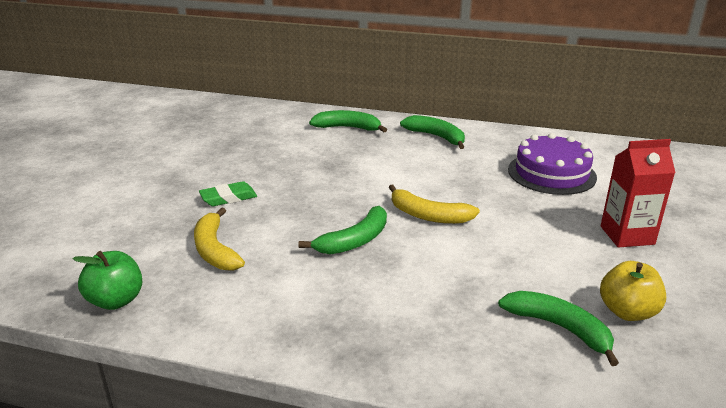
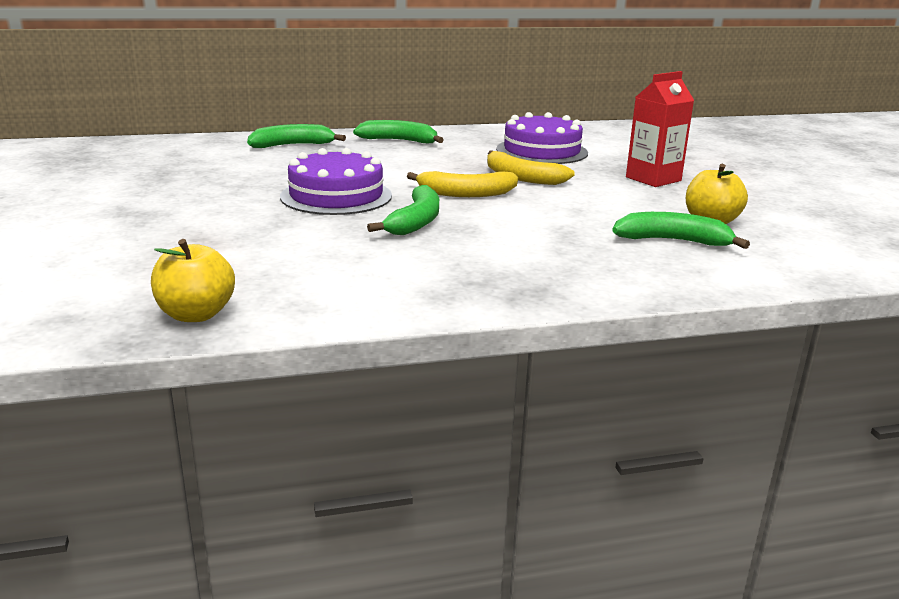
camera: 30 degrees left, 5 degrees down
green apple [73,251,142,310] -> yellow apple [151,239,235,322]
yellow banana [194,208,245,270] -> yellow banana moved to [487,150,575,185]
green eraser [199,181,257,206] -> none
none -> purple cake [280,148,392,215]

